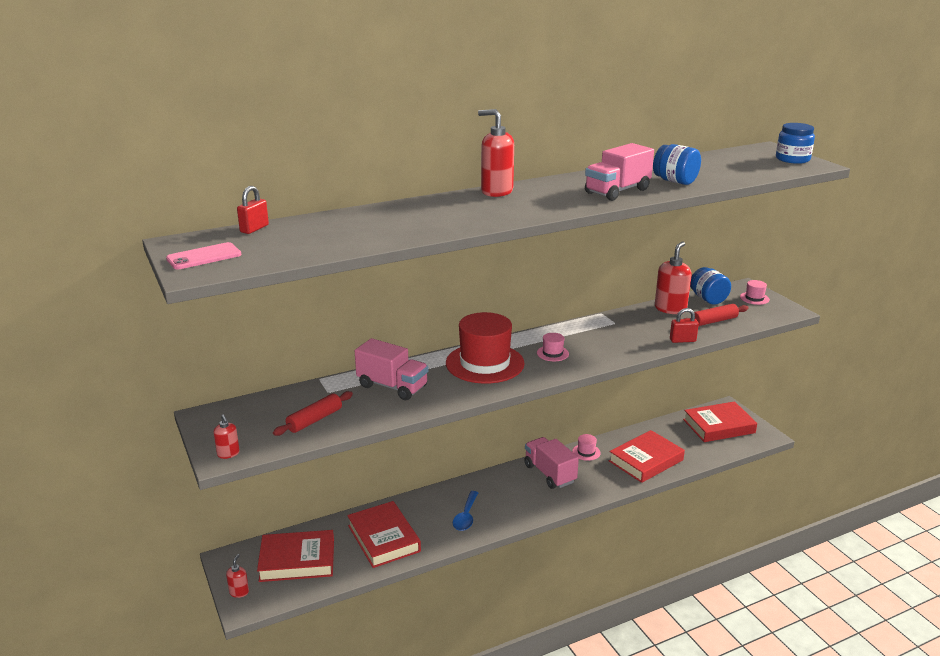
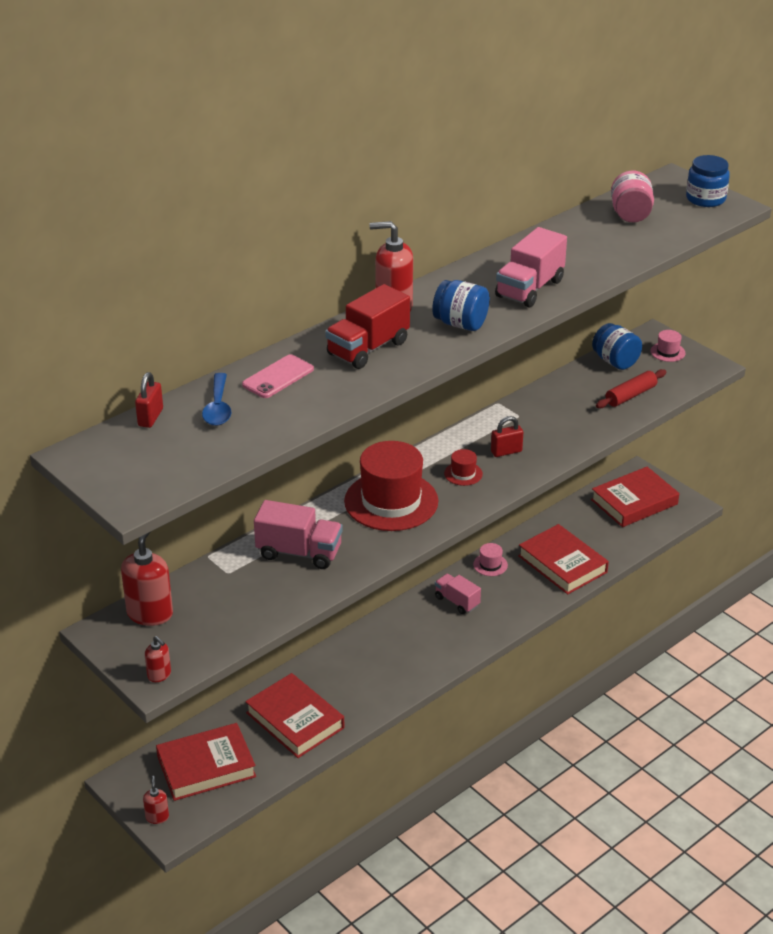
camera: 15 degrees left, 10 degrees up
pink phone [166,242,241,269] -> pink phone moved to [242,354,314,398]
red rolling pin [273,391,353,436] -> none
blue spoon [453,491,478,531] -> blue spoon moved to [202,373,231,426]
pink truck [524,437,579,489] -> pink truck [435,574,481,614], size x0.64
pink hat [537,333,569,361] -> red hat [444,449,483,486]
red book [609,430,685,483] -> red book turned 75 degrees counterclockwise [518,524,609,594]
blue jar [653,144,701,185] -> blue jar moved to [432,280,490,331]
red soap dispenser [655,241,692,314] -> red soap dispenser moved to [121,532,173,626]
red padlock [670,308,699,343] -> red padlock moved to [491,416,523,457]
none -> red truck [325,284,410,369]
none -> pink jar [611,171,654,222]

